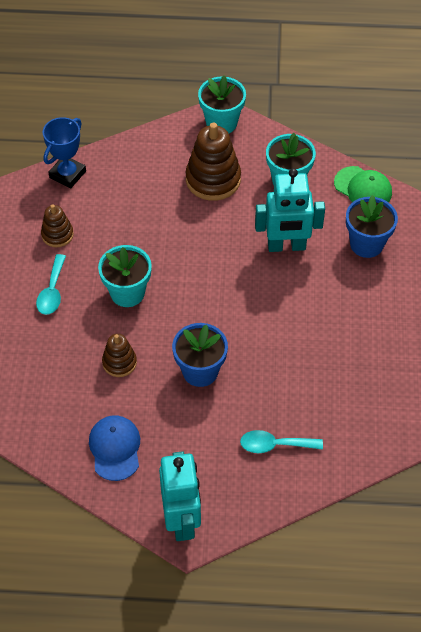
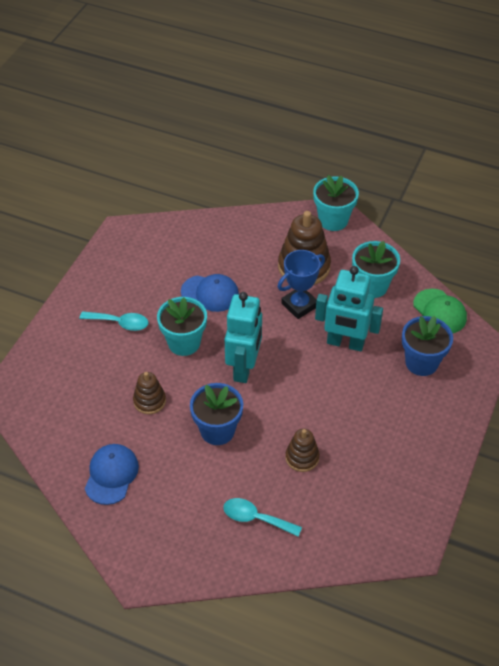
camera: 20 degrees right, 5 degrees down
turquoise spoon [36,254,66,315] -> turquoise spoon turned 105 degrees counterclockwise [80,311,148,331]
brown stacking toy [41,204,74,247] -> brown stacking toy moved to [285,429,320,472]
blue trophy [43,117,86,188] -> blue trophy moved to [278,250,325,319]
turquoise robot [159,451,201,541] -> turquoise robot moved to [225,292,262,383]
none -> blue cap [181,274,239,312]

